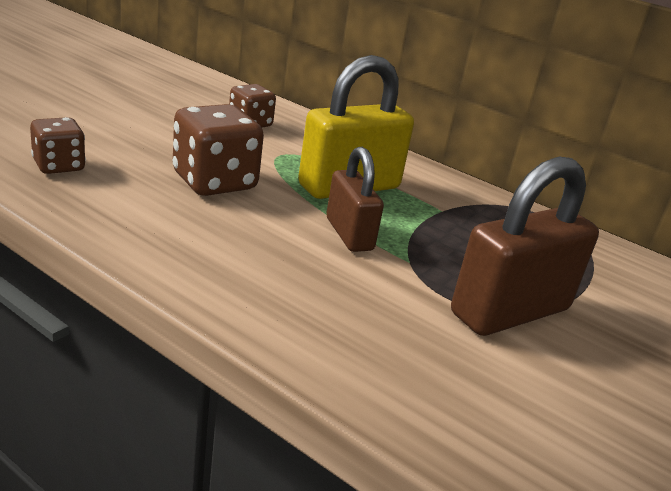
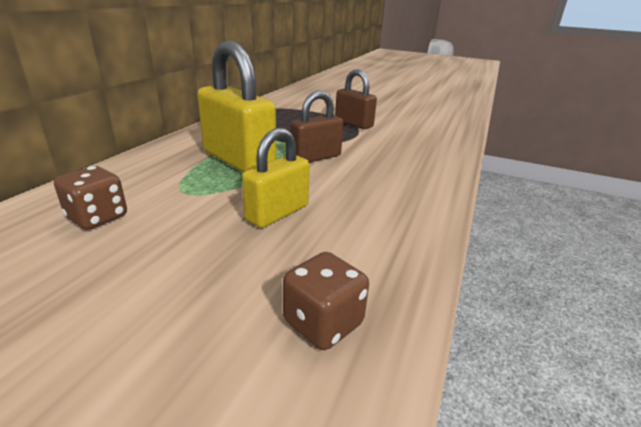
camera: 100 degrees left, 0 degrees up
brown dice [173,104,264,196] -> yellow padlock [242,128,310,228]
brown padlock [451,156,599,336] -> brown padlock [335,69,377,129], size x0.62

